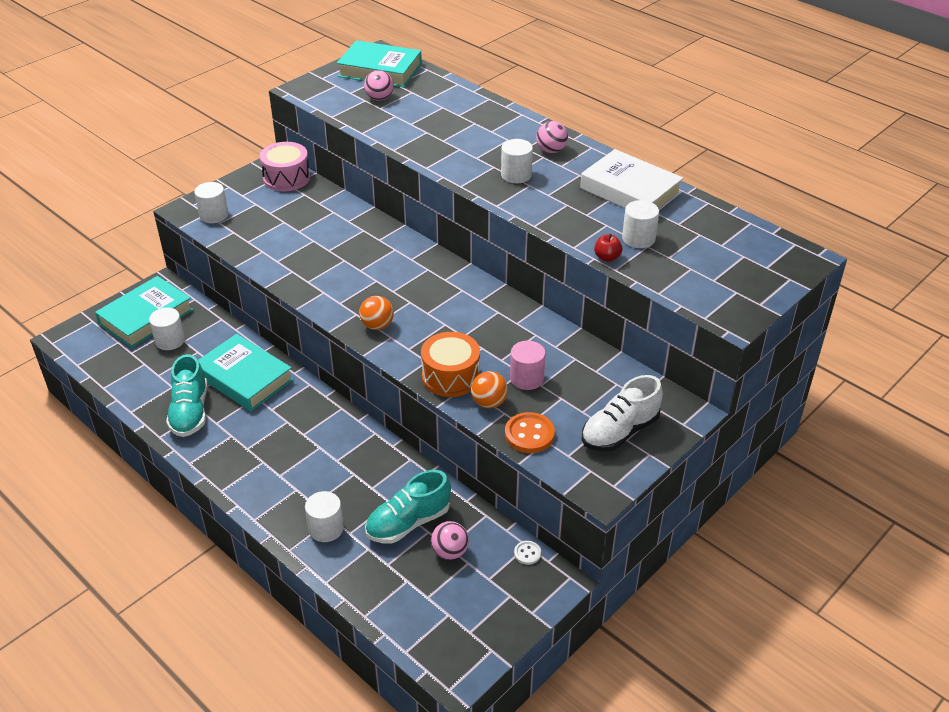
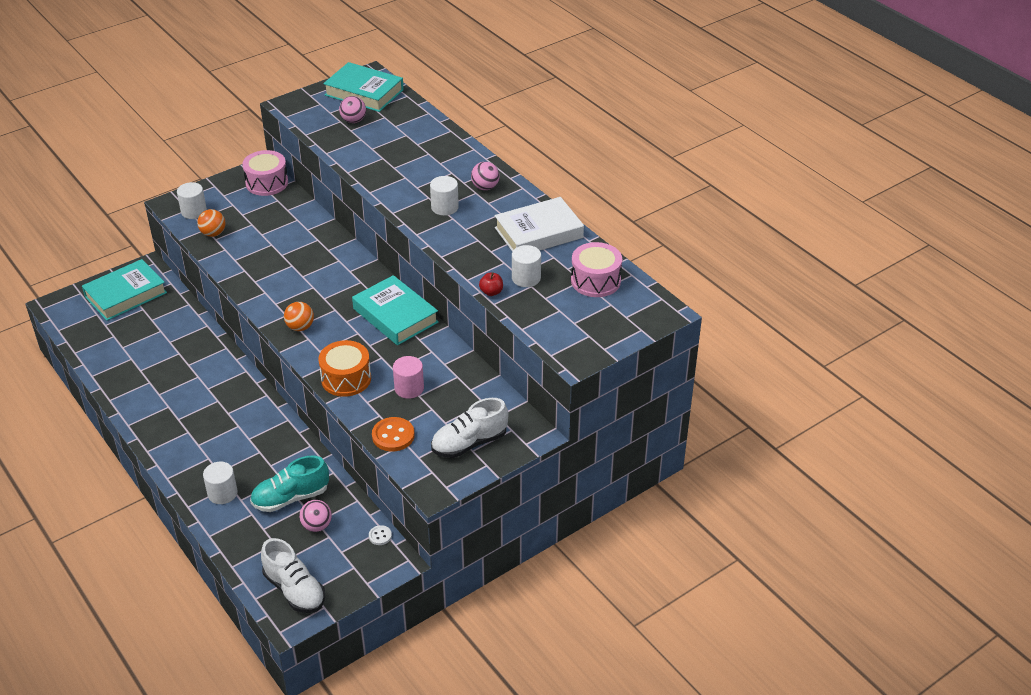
camera: 10 degrees right, 0 degrees up
white cylinder [149,308,185,350] -> none
turquoise shoe [166,354,208,437] -> none
turquoise book [198,334,293,411] -> turquoise book moved to [352,275,439,345]
orange ball [471,371,508,408] -> orange ball moved to [197,209,225,237]
white book [580,149,683,210] -> white book turned 75 degrees counterclockwise [494,197,584,252]
none -> white shoe [261,538,325,613]
none -> pink drum [571,242,622,297]

